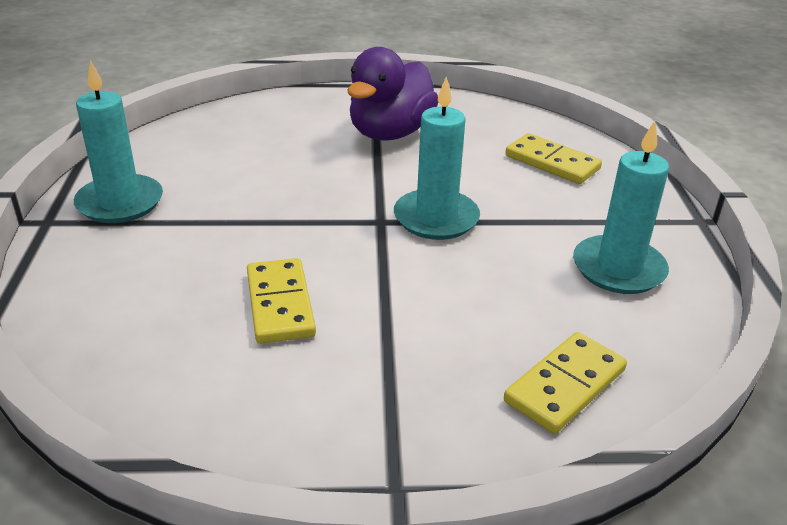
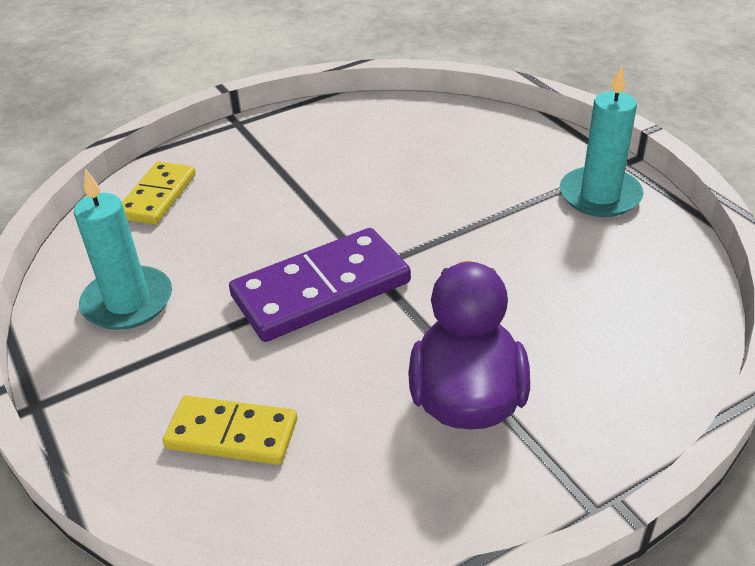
camera: 155 degrees right, 5 degrees up
yellow domino [247,258,316,344] -> none
turquoise candle [394,77,480,240] -> purple domino [229,228,411,342]

